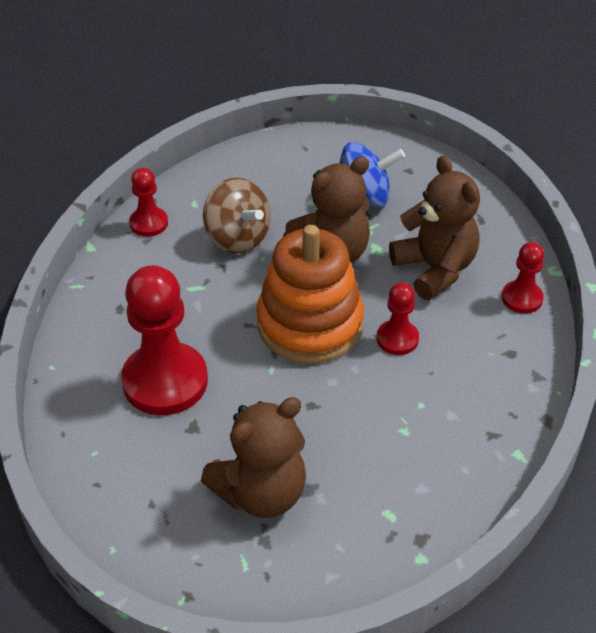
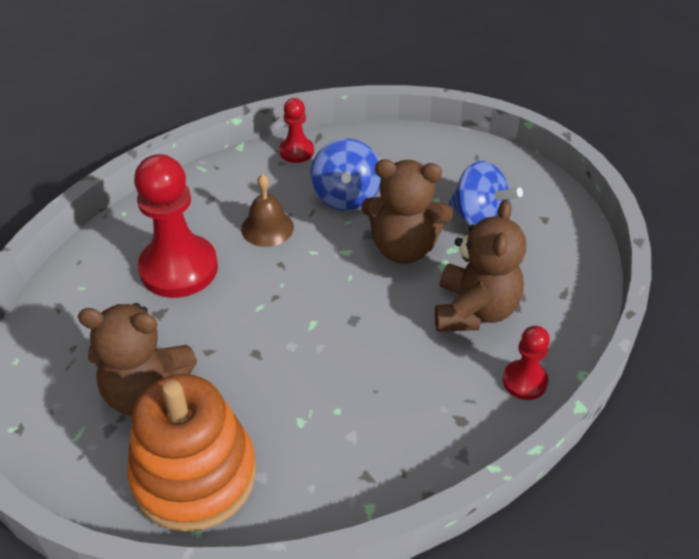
camera: 40 degrees right, 0 degrees up
brown spinning top [203,178,271,254] -> blue spinning top [310,138,381,211]
orange stacking toy [256,225,364,364] -> orange stacking toy moved to [127,374,256,532]
red pawn [377,282,419,355] -> none
none -> brown bell [241,174,294,247]

